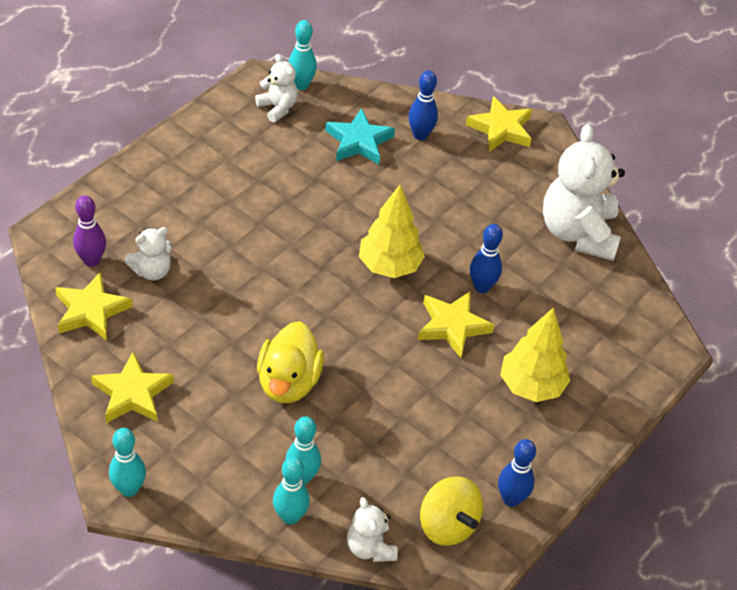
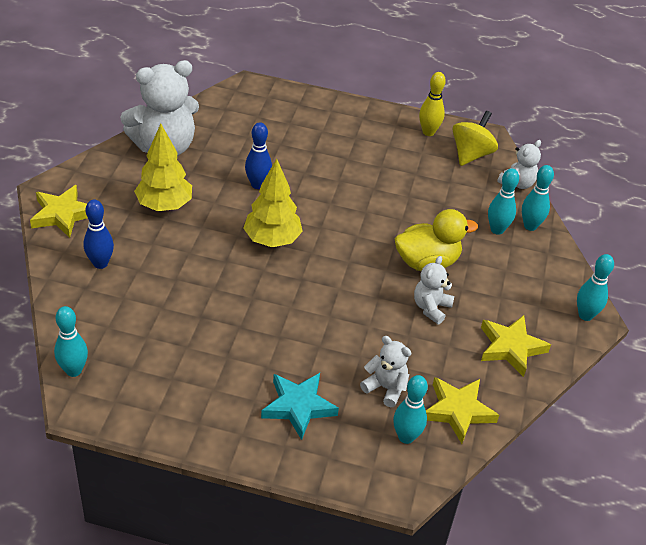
camera: 115 degrees left, 5 degrees down
purple bowling pin [73,195,106,267] -> turquoise bowling pin [393,375,428,444]
white teddy bear [255,54,298,123] -> white teddy bear moved to [414,256,454,324]
turquoise star [325,108,395,164] -> turquoise star moved to [261,373,339,440]
yellow star [418,291,494,358] -> none
blue bowling pin [498,439,536,507] -> yellow bowling pin [419,72,446,136]
yellow tree [500,308,571,402] -> yellow tree moved to [134,124,192,211]

